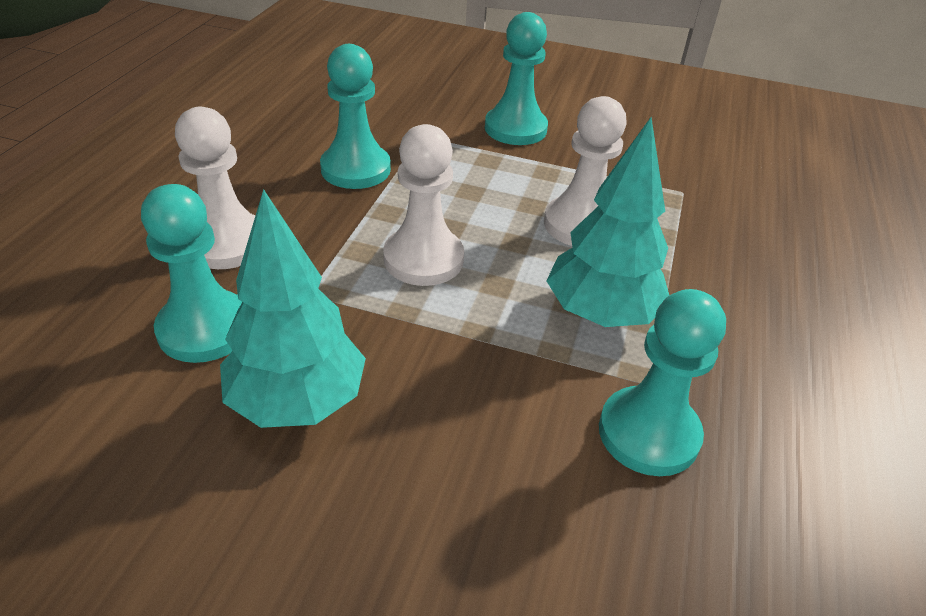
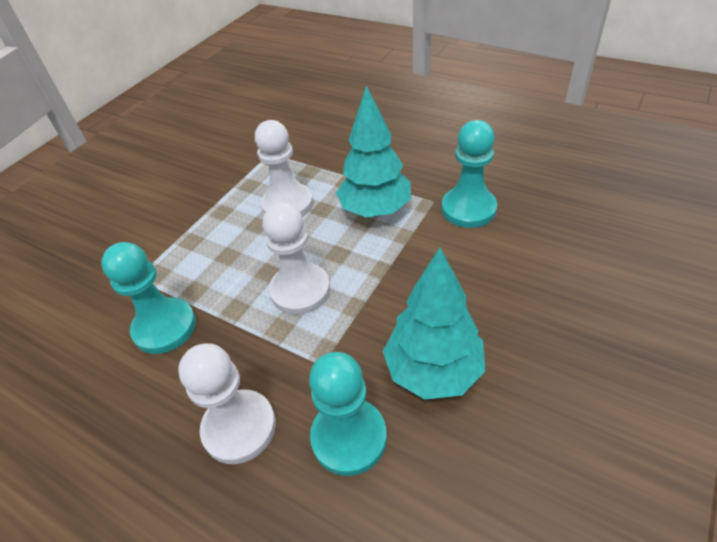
camera: 70 degrees left, 5 degrees up
turquoise pawn [485,12,548,145] -> none

